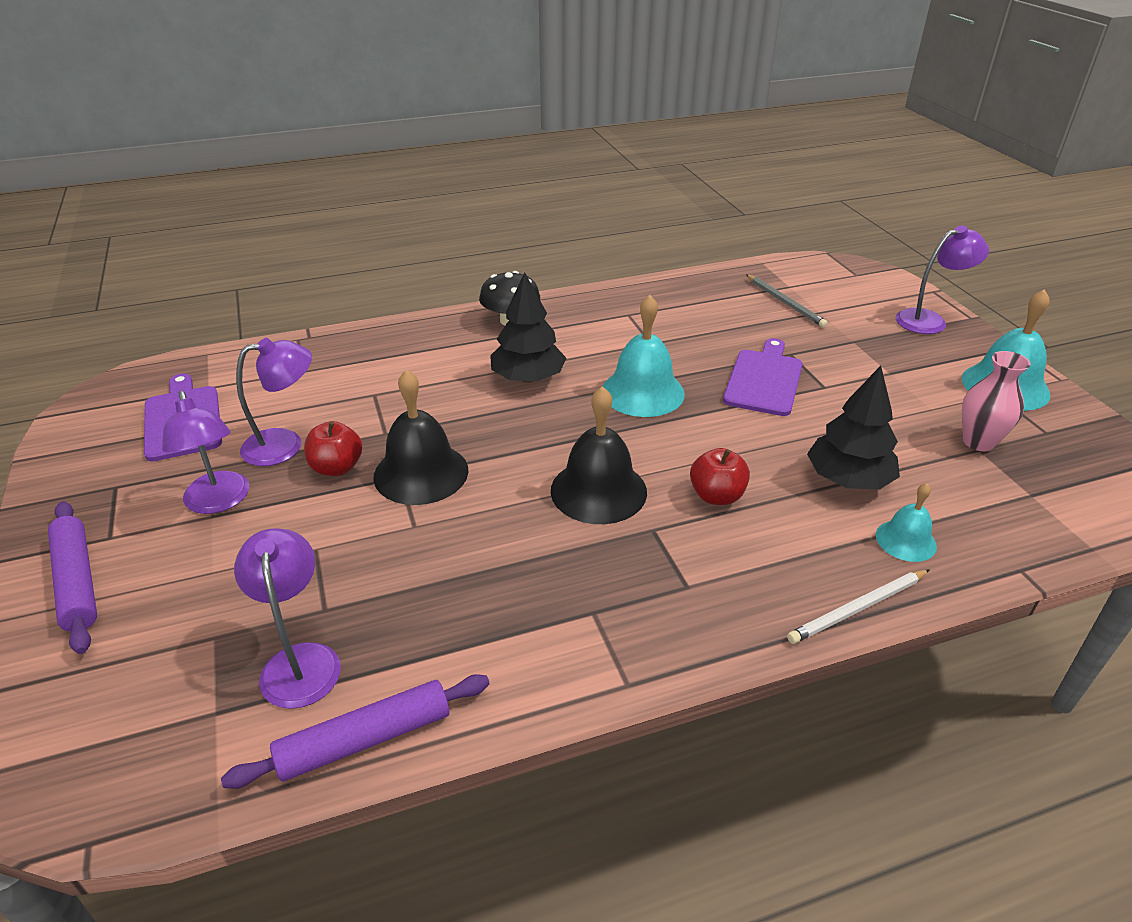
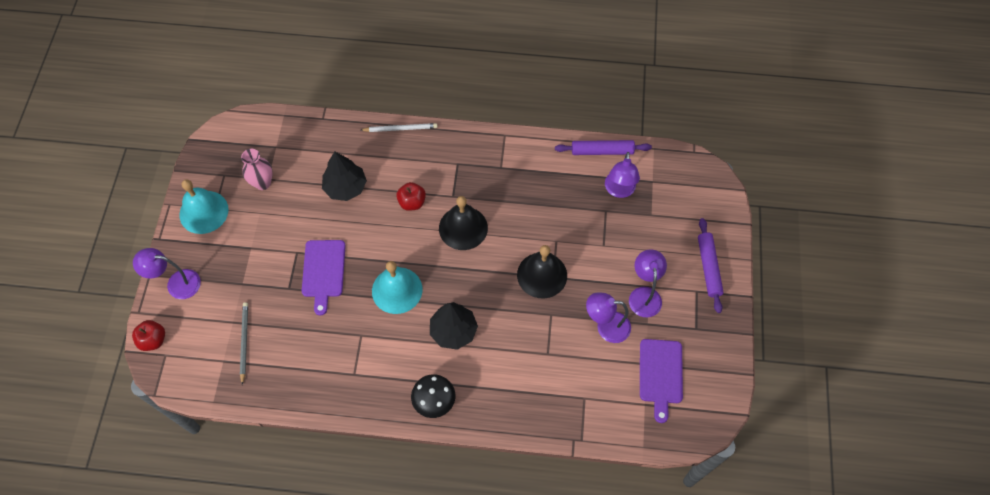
camera: 155 degrees left, 25 degrees up
red apple [304,421,362,476] -> red apple moved to [132,320,165,351]
purple cutting board [723,338,803,416] -> purple cutting board turned 45 degrees counterclockwise [302,240,345,316]
turquoise bell [876,483,937,562] -> none

